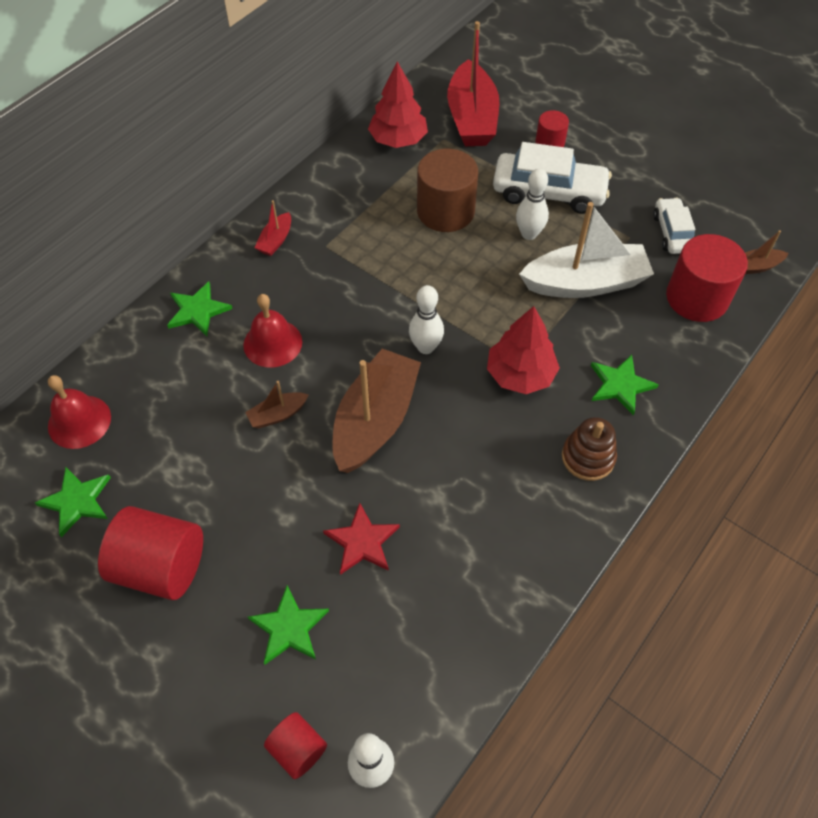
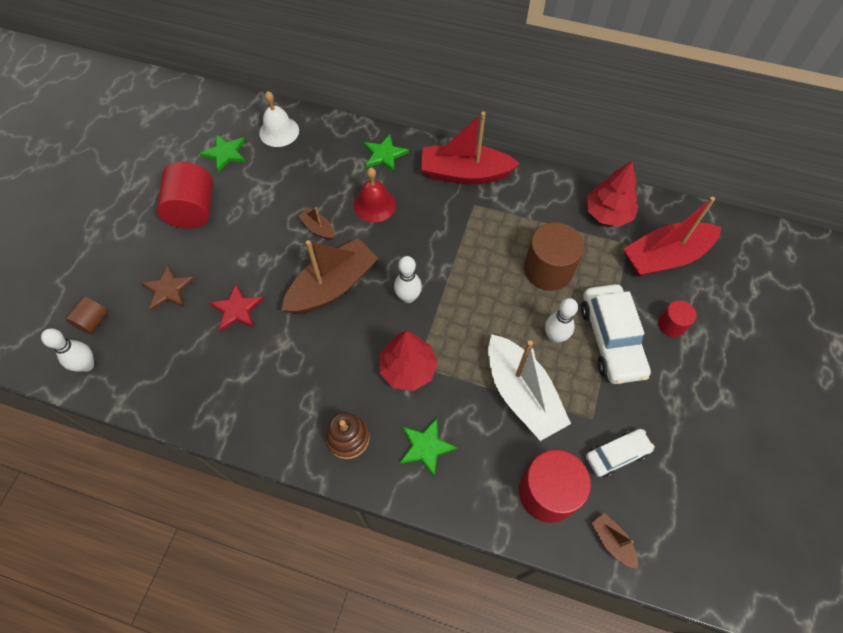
camera: 70 degrees right, 5 degrees up
red bell [48,375,111,449] -> white bell [259,91,299,147]
green star [248,585,329,665] -> brown star [141,265,195,311]
red boat [255,200,291,256] -> red boat [421,111,520,184], size x2.23
red cylinder [264,712,327,779] -> brown cylinder [65,296,108,334]
brown boat [332,349,421,473] -> brown boat turned 45 degrees counterclockwise [282,238,378,314]

